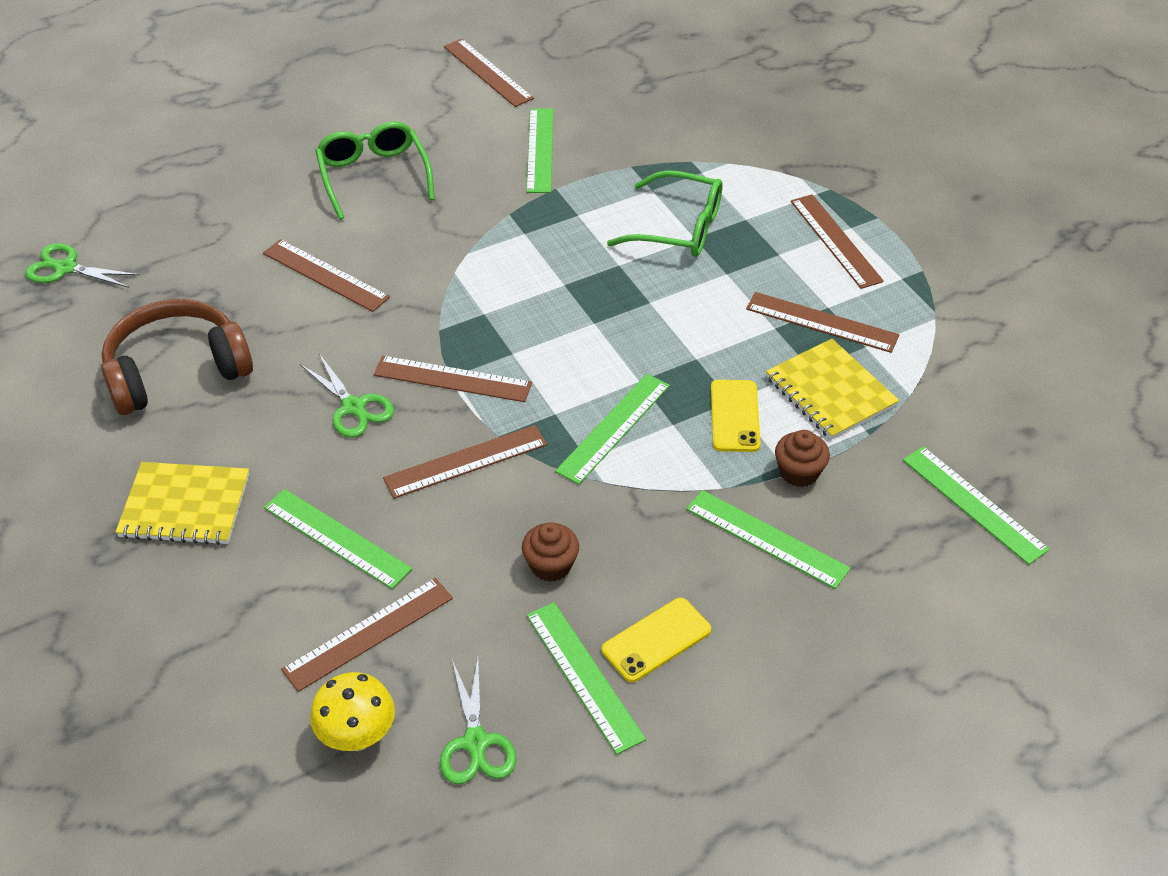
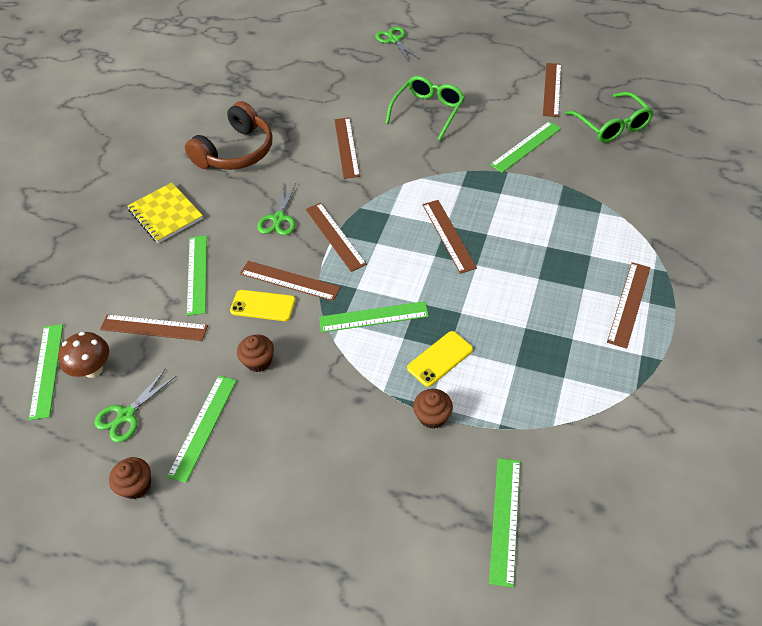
camera: 50 degrees right, 5 degrees up
green scissors [25,243,140,288] -> green scissors moved to [375,26,419,62]
brown headphones [101,299,253,415] -> brown headphones turned 105 degrees clockwise [185,101,273,170]
yellow mushroom [310,672,395,751] -> brown mushroom [58,332,109,378]
yellow phone [602,598,711,682] -> yellow phone moved to [230,290,296,321]
green glasses [607,170,723,257] -> green glasses moved to [565,92,654,143]
green ruler [686,490,851,589] -> green ruler moved to [29,324,63,420]
brown ruler [746,292,899,353] -> brown ruler moved to [422,200,477,274]
yellow notebook [766,339,899,440] -> none
none -> brown cupcake [109,457,151,499]

